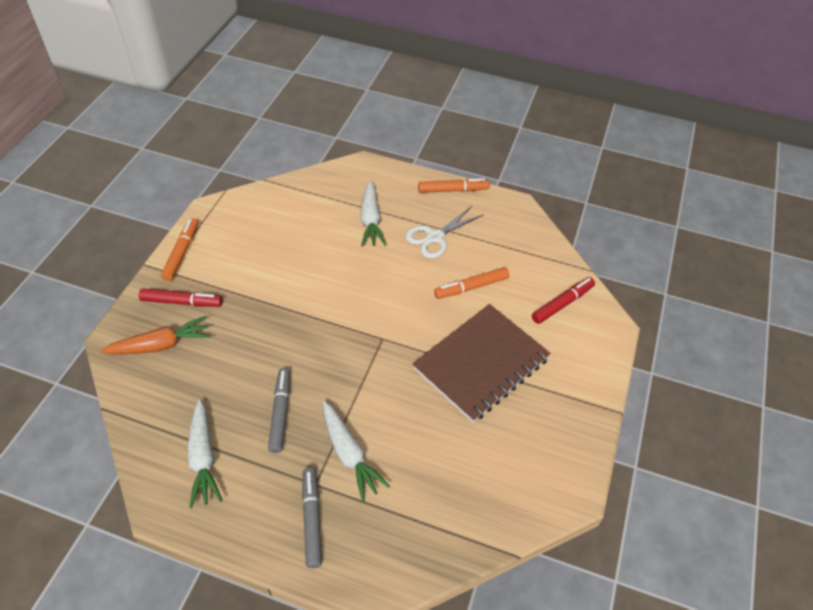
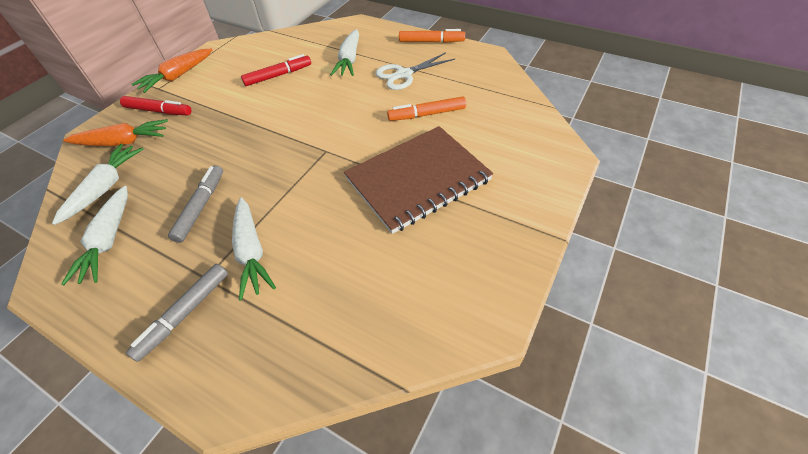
camera: 15 degrees right, 0 degrees up
orange marker [161,218,198,281] -> orange carrot [132,49,212,93]
grey marker [302,468,322,568] -> grey marker turned 150 degrees counterclockwise [126,264,228,362]
red marker [532,277,595,324] -> red marker moved to [241,54,311,86]
none -> white carrot [52,144,144,225]

